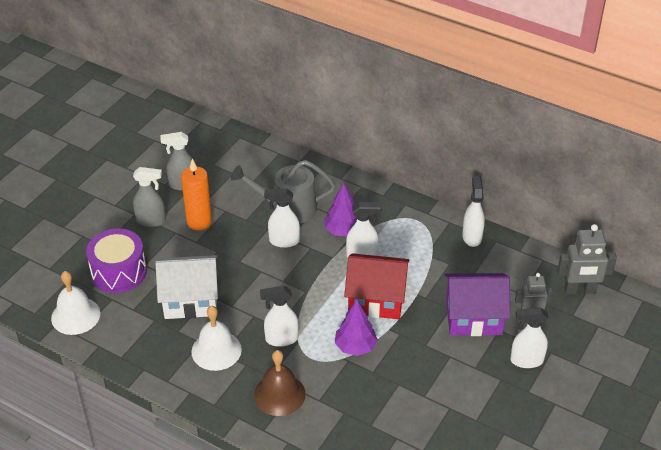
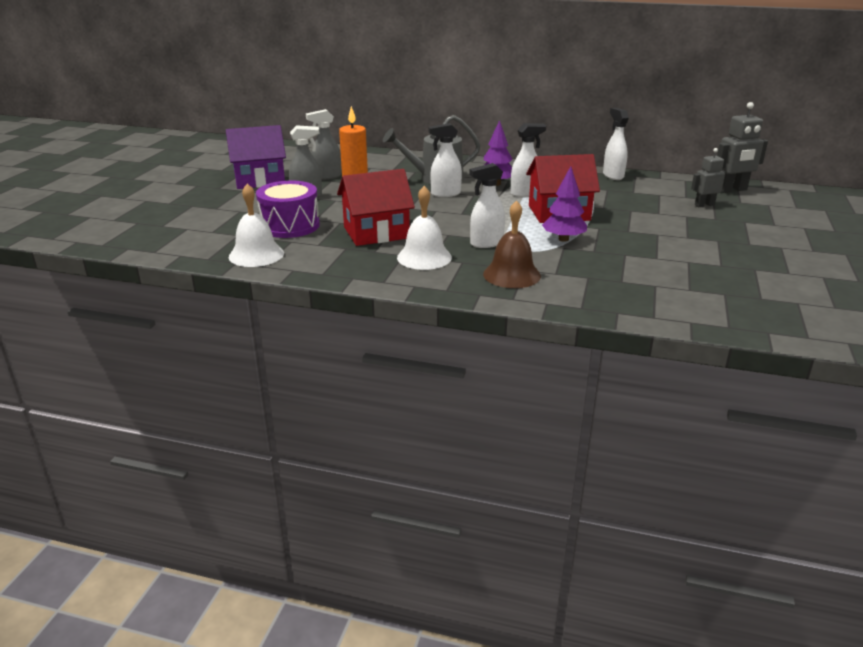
camera: 15 degrees left, 15 degrees down
white house [155,255,218,319] -> red house [337,169,415,246]
purple house [445,273,510,336] -> purple house moved to [226,125,286,189]
white spray bottle [510,308,548,368] -> none

